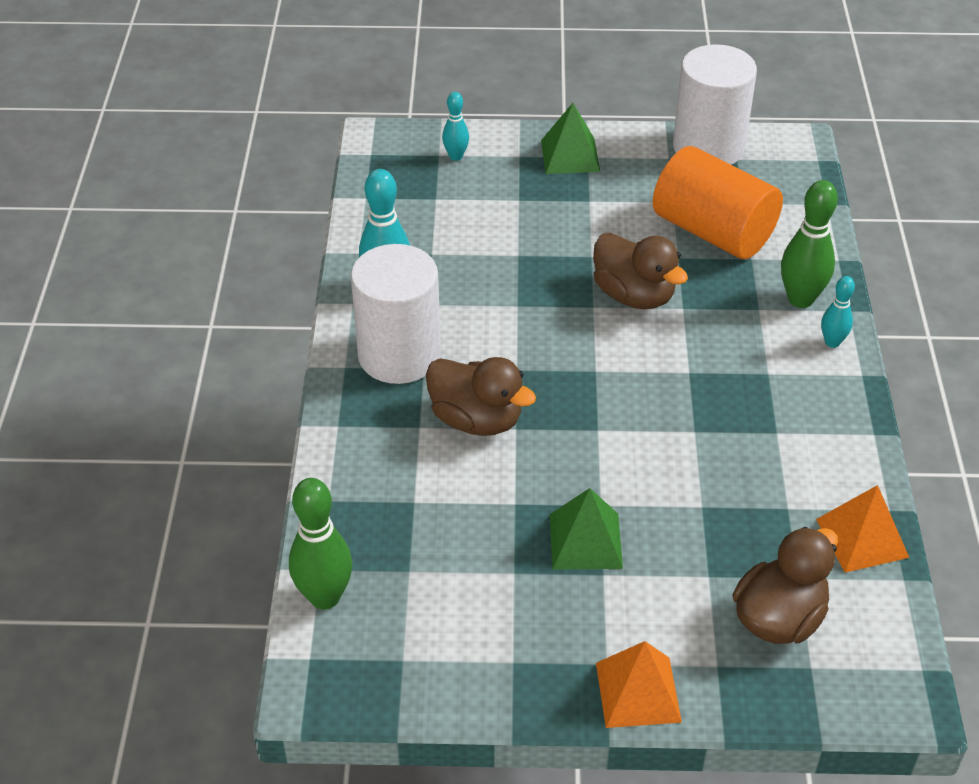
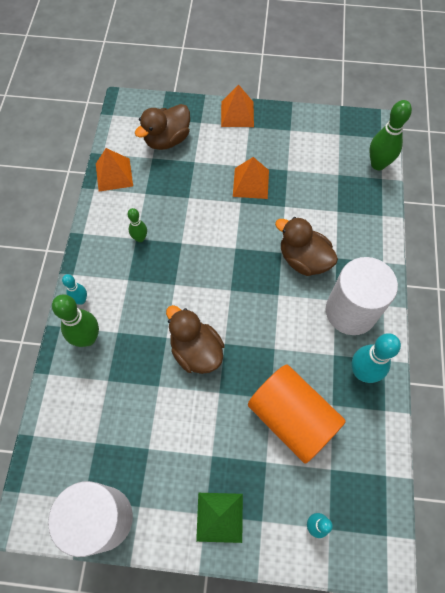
camera: 175 degrees left, 20 degrees up
green pyramid [550,488,623,570] -> orange pyramid [233,157,269,199]
orange cylinder [653,146,783,259] -> orange cylinder moved to [248,364,346,464]
none -> green bowling pin [128,208,147,242]

